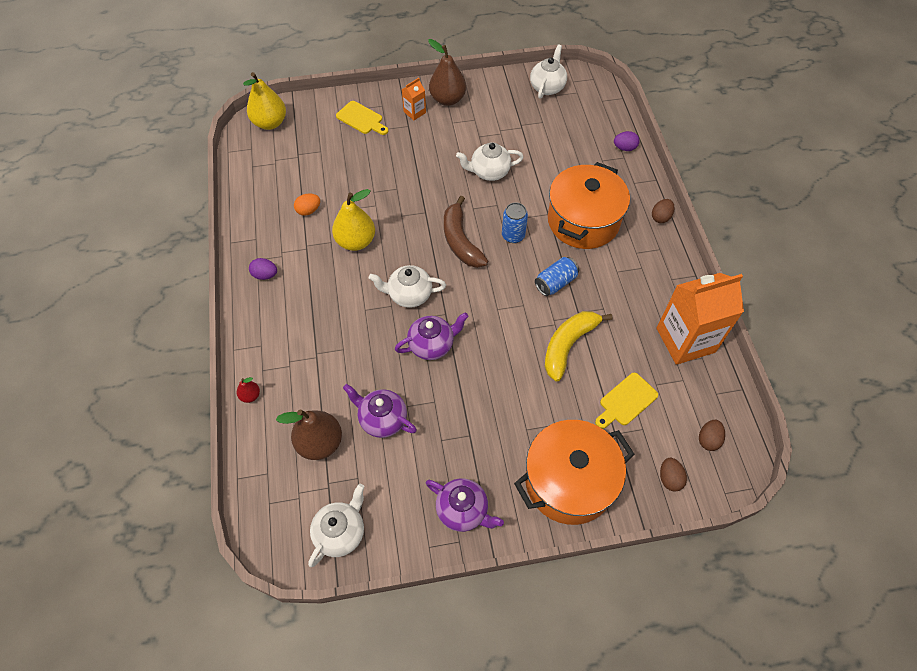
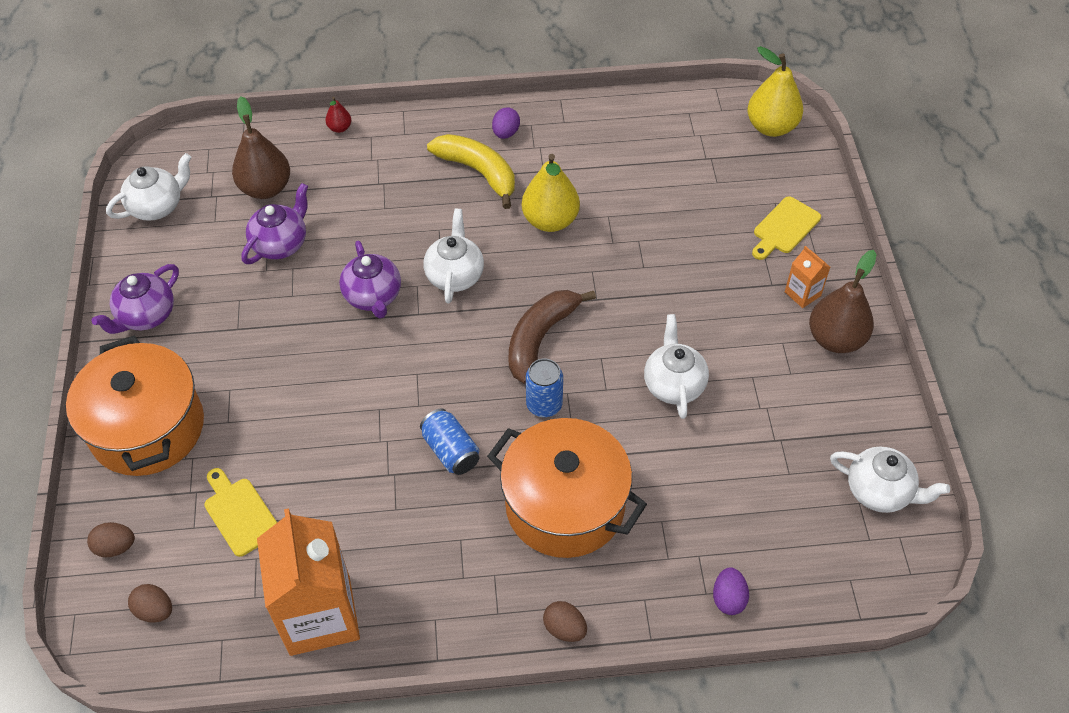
camera: 95 degrees right, 5 degrees down
orange egg [294,193,320,216] -> none
white teapot [308,484,365,567] -> white teapot turned 75 degrees counterclockwise [106,153,191,221]
brown banana [444,196,488,268] -> brown banana turned 45 degrees counterclockwise [509,290,596,384]
yellow banana [545,311,612,381] -> yellow banana moved to [427,134,515,209]

